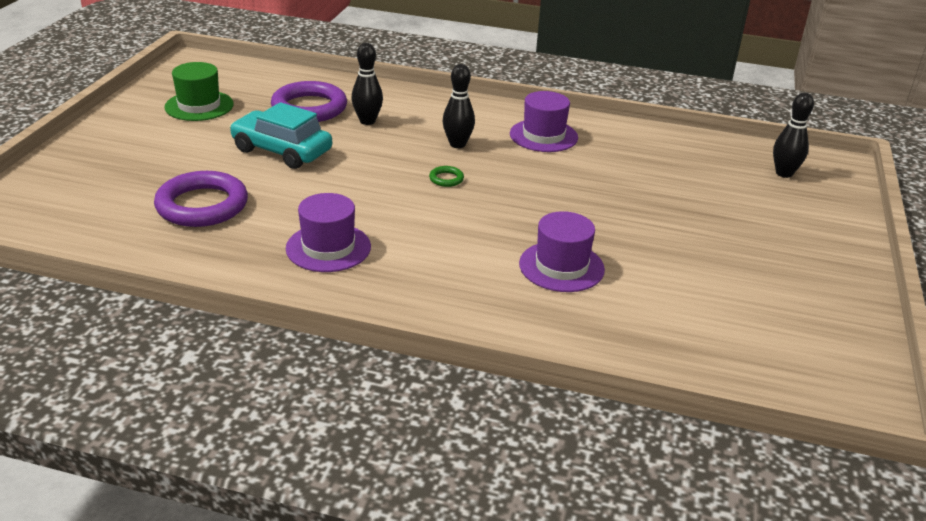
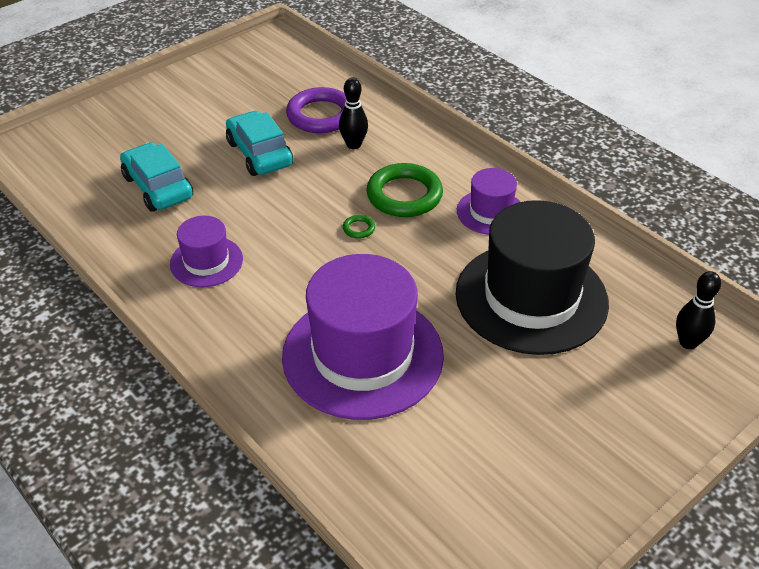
camera: 35 degrees right, 10 degrees up
purple ring [154,171,248,227] -> turquoise car [120,142,193,211]
green hat [164,62,234,121] -> none
black bowling pin [443,64,475,148] -> green ring [366,163,443,217]
purple hat [519,211,605,292] -> purple hat [282,254,444,420], size x2.01
none -> black hat [456,200,609,355]

